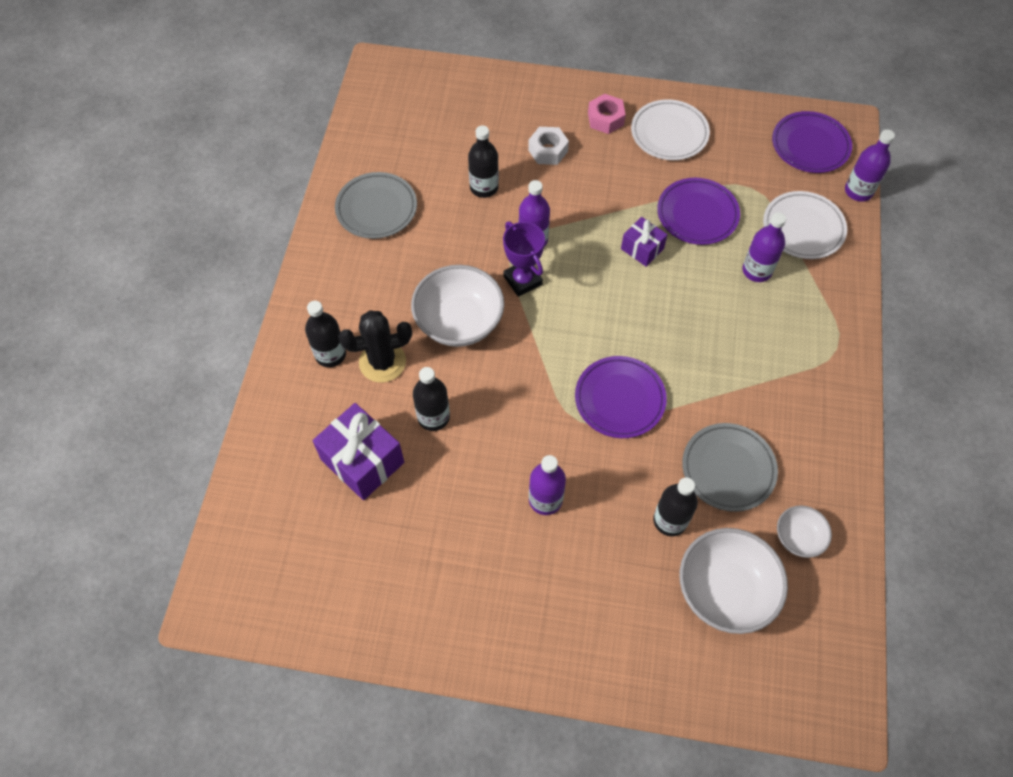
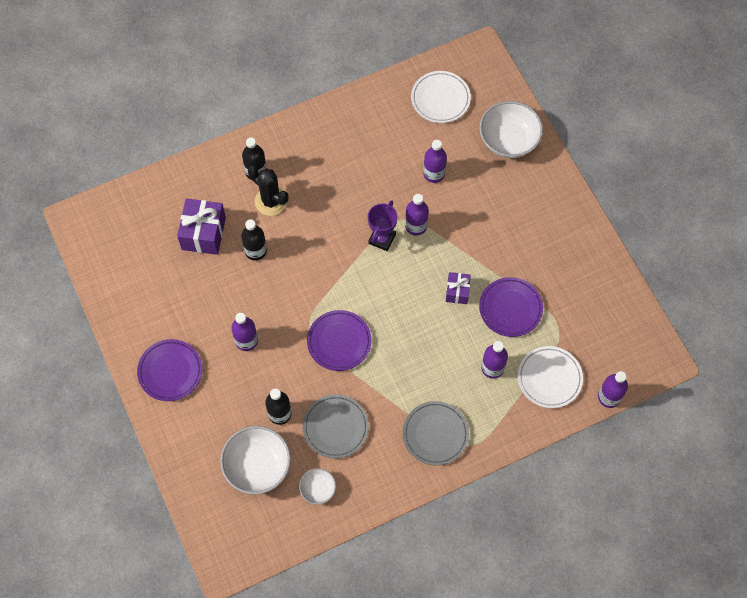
camera: 55 degrees right, 5 degrees up
grey plate [335,172,417,239] -> grey plate moved to [403,401,469,465]
white bowl [411,265,504,347] -> white bowl moved to [479,101,543,158]
black bottle [468,125,499,198] -> purple bottle [423,140,447,183]
white nut [528,127,569,165] -> none
pink nut [588,94,626,134] -> none
white plate [631,99,710,160] -> white plate moved to [411,71,471,123]
purple plate [772,111,852,173] -> purple plate moved to [137,339,202,401]

